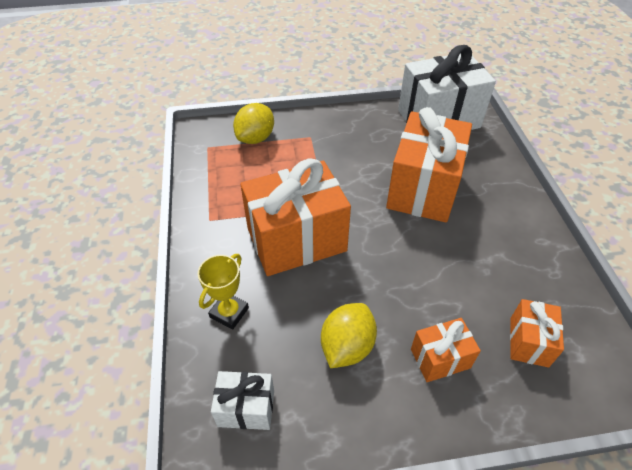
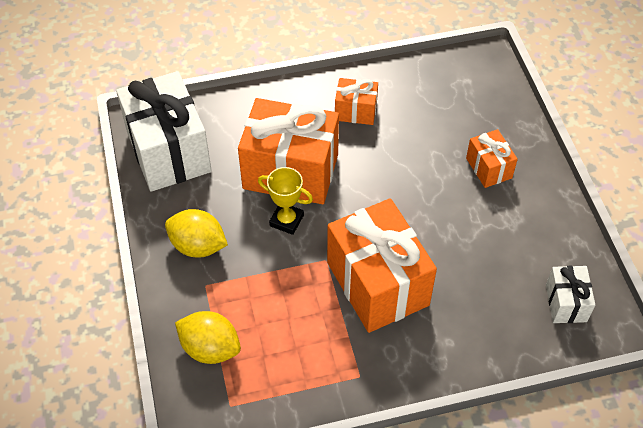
camera: 95 degrees left, 5 degrees up
yellow trophy [198,254,249,329] -> yellow trophy moved to [258,167,313,235]
yellow lemon [321,303,377,368] -> yellow lemon moved to [165,209,228,257]
orange gift [510,299,564,367] -> orange gift moved to [335,78,378,125]

